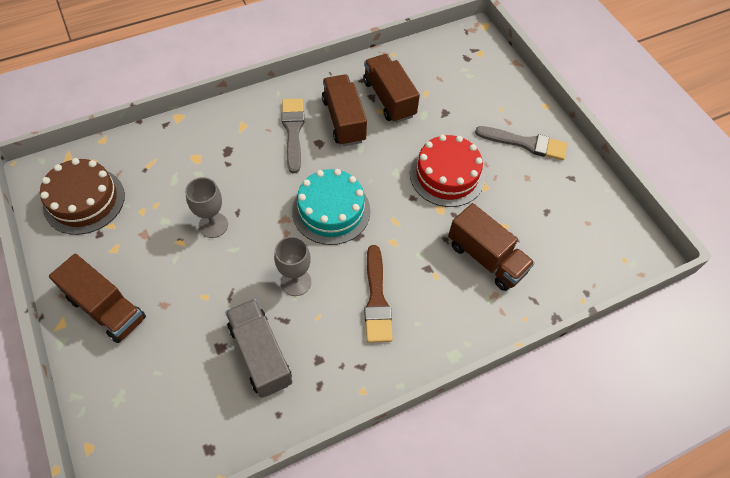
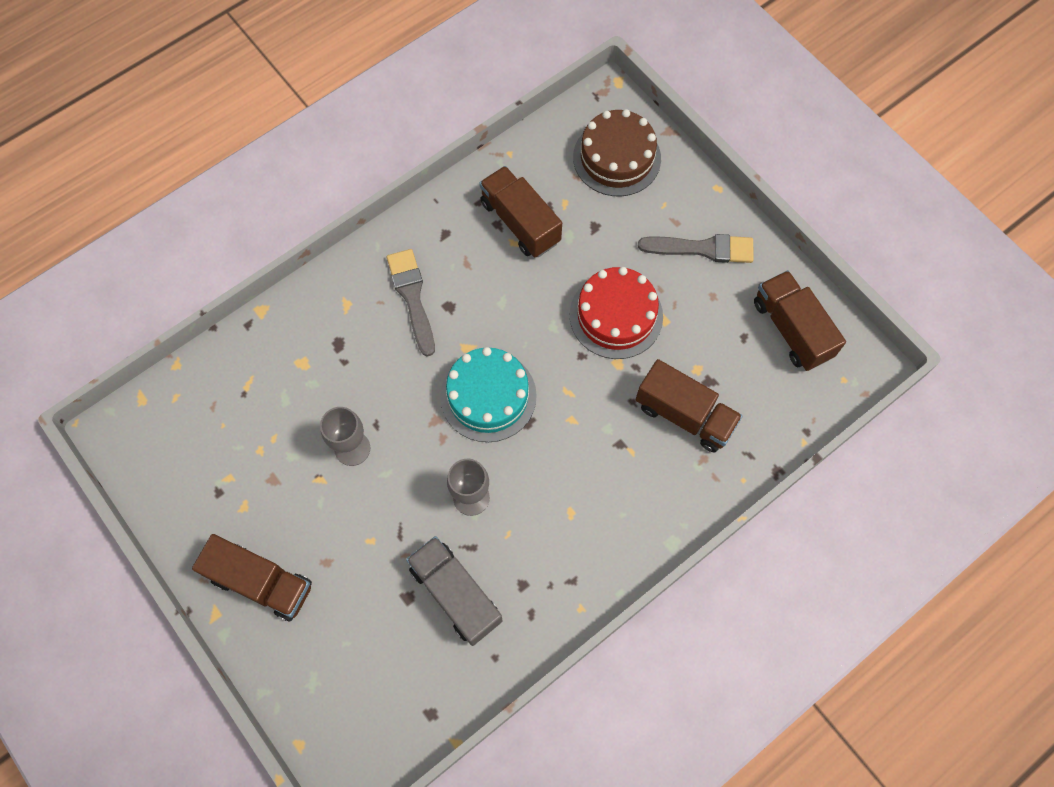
camera: 10 degrees left, 10 degrees up
brown cake [40,158,125,235] -> brown cake moved to [573,109,661,196]
brown truck [322,74,367,146] -> brown truck moved to [754,270,846,371]
brown brush [364,245,393,343] -> none

